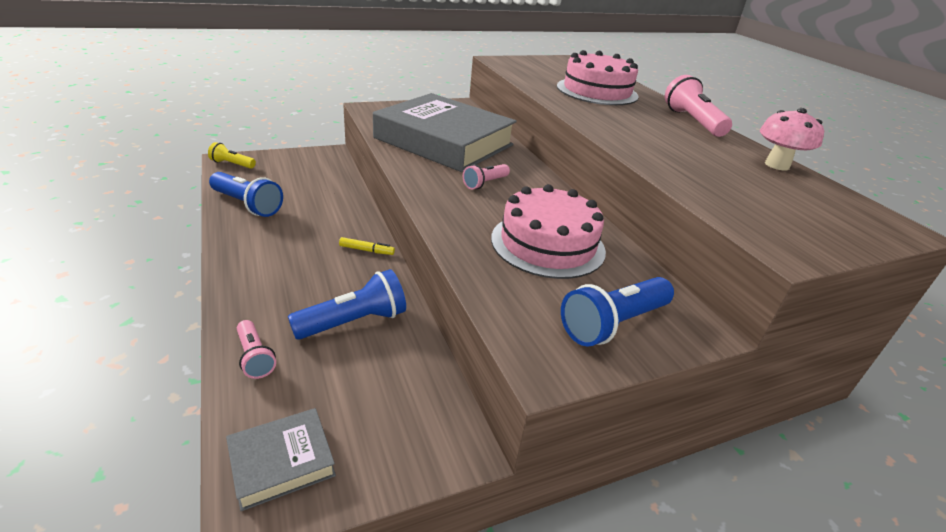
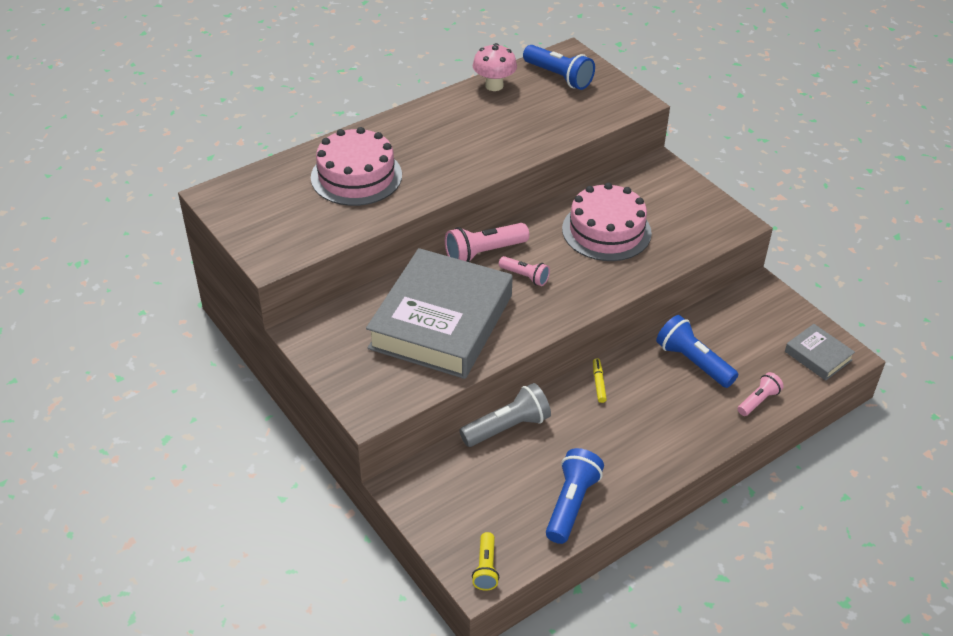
camera: 100 degrees left, 10 degrees up
blue flashlight [561,277,674,347] -> blue flashlight moved to [523,45,595,90]
pink flashlight [665,75,732,137] -> pink flashlight moved to [445,223,529,262]
none -> grey flashlight [459,383,551,447]

